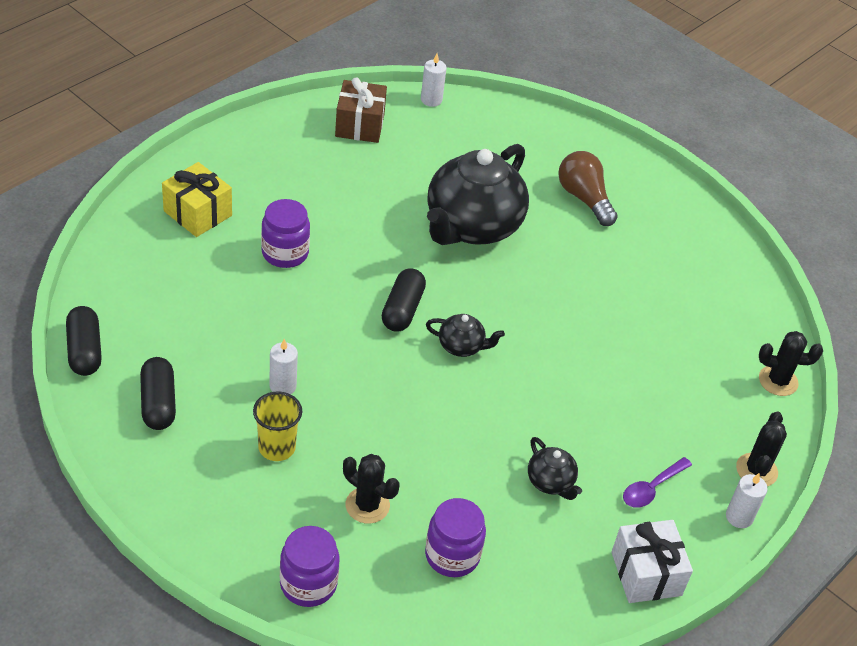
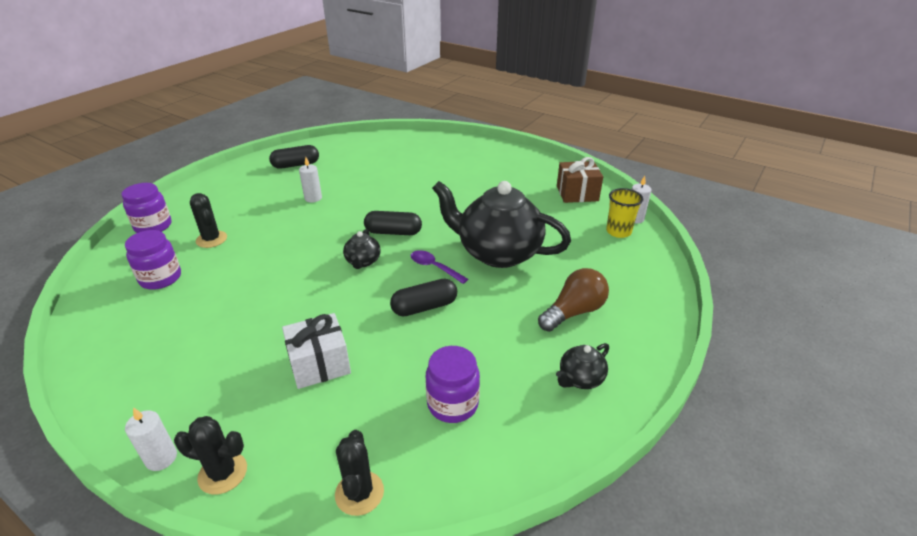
camera: 85 degrees right, 10 degrees down
black capsule [66,306,102,376] -> black capsule moved to [390,279,457,316]
yellow gift [162,162,232,237] -> none
yellow cup [253,391,302,461] -> yellow cup moved to [606,188,643,238]
purple jar [261,199,310,268] -> purple jar moved to [426,346,480,423]
black cactus [343,454,399,524] -> black cactus turned 60 degrees counterclockwise [190,193,227,248]
black teapot [528,437,582,500] -> black teapot moved to [556,343,609,389]
white gift [611,520,693,603] -> white gift moved to [282,313,351,389]
purple spoon [623,457,692,508] -> purple spoon moved to [411,250,468,284]

